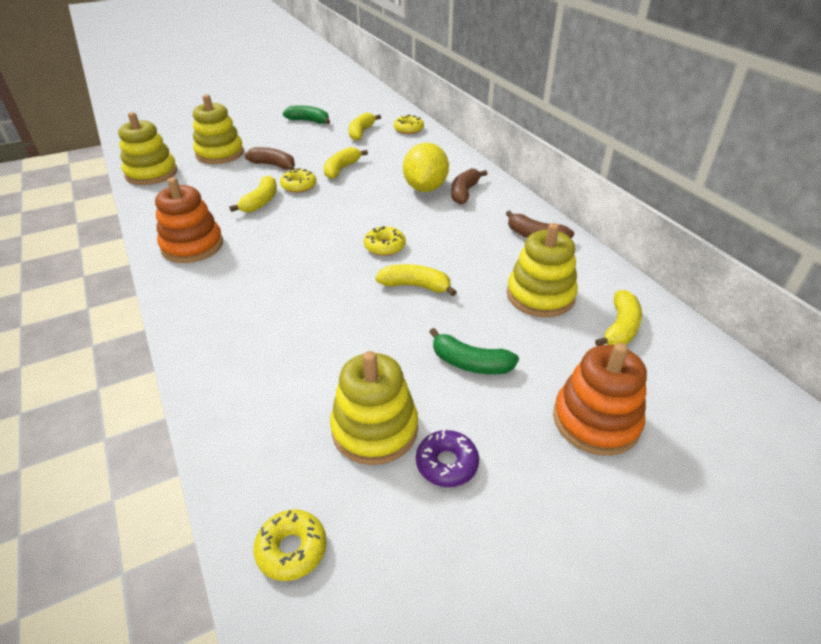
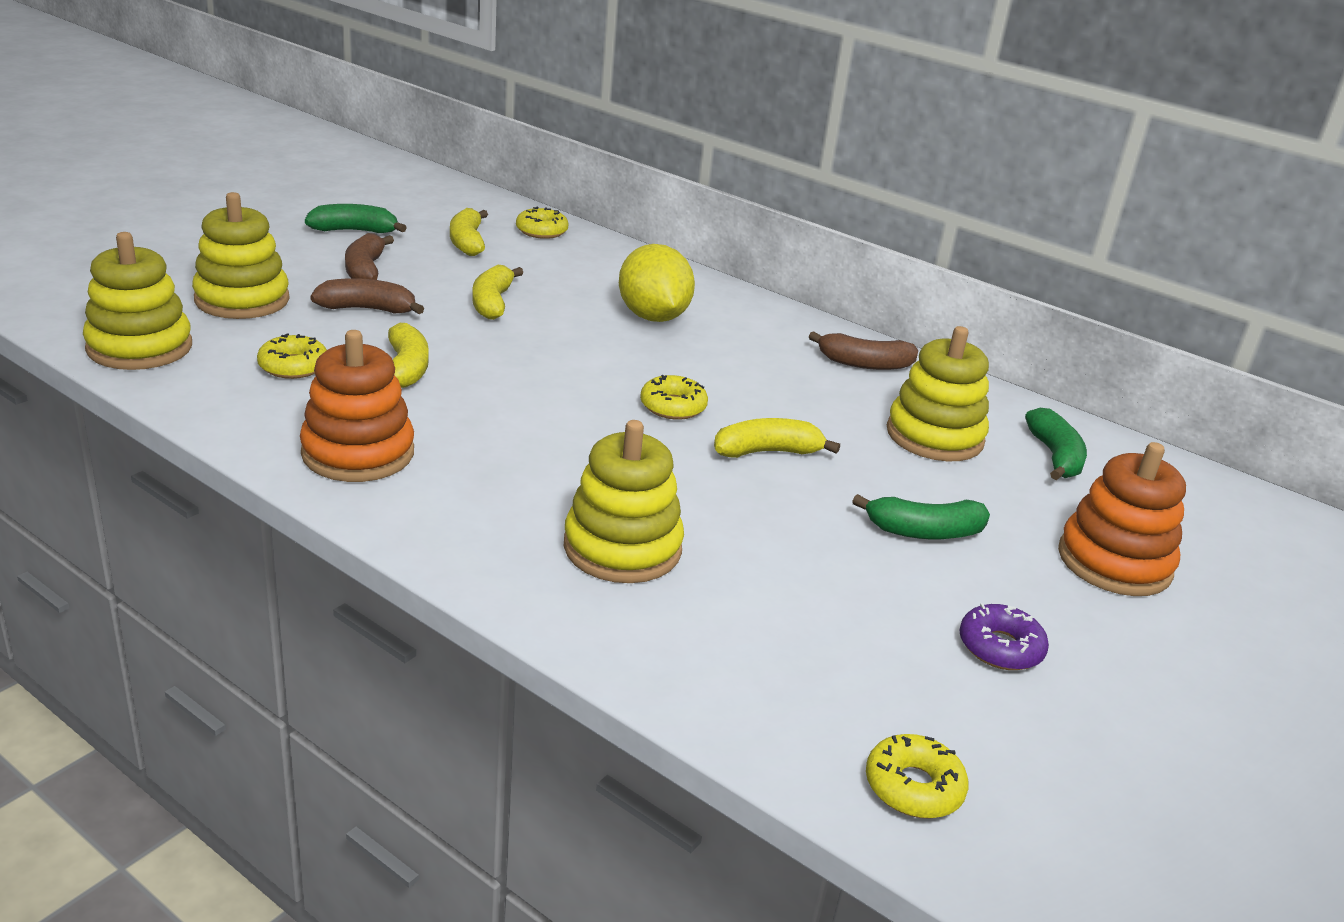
camera: 30 degrees left, 10 degrees down
yellow donut [280,168,316,193] -> yellow donut moved to [257,333,327,379]
yellow stacking toy [330,351,418,465] -> yellow stacking toy moved to [564,420,684,583]
brown banana [451,168,487,205] -> brown banana moved to [345,233,394,280]
yellow banana [595,290,642,346] -> green banana [1025,408,1087,480]

